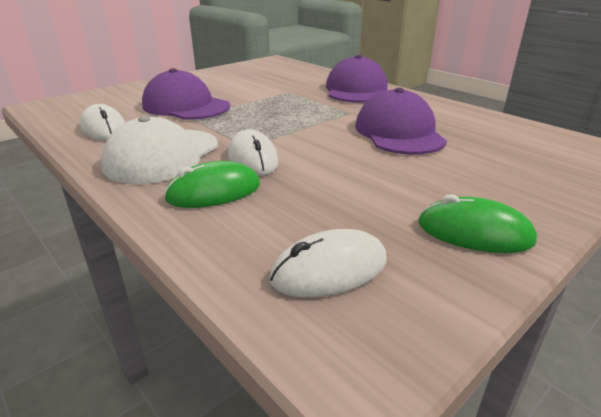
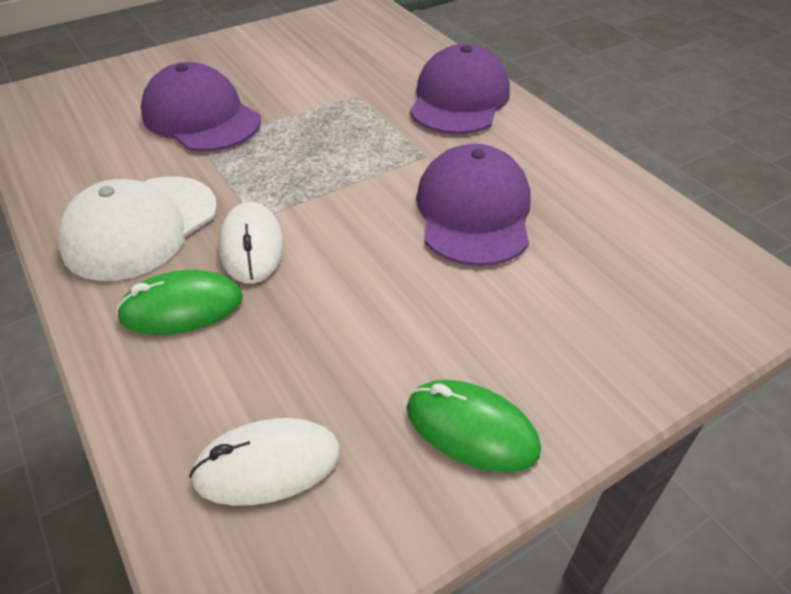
camera: 10 degrees right, 15 degrees up
white mouse [80,104,125,140] -> none

